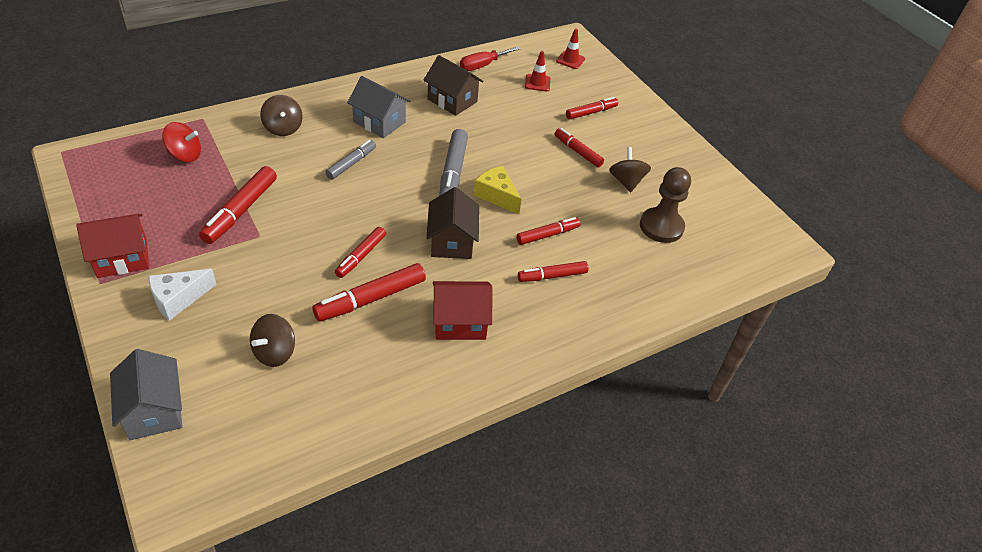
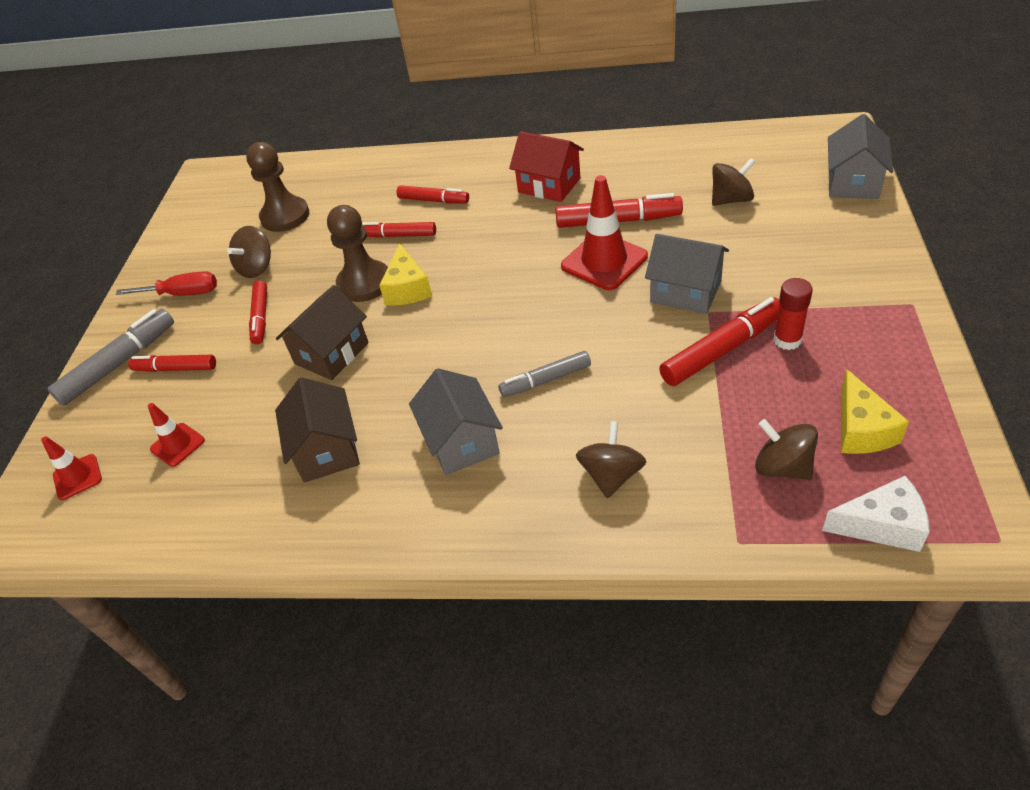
camera: 135 degrees left, 0 degrees up
red house [76,214,149,278] -> none
white cheese [149,269,217,321] -> white cheese moved to [822,476,930,552]
red spinning top [162,122,201,162] -> brown spinning top [755,419,818,480]
red marker [335,227,386,278] -> red traffic cone [561,175,648,290]
brown house [426,187,479,259] -> brown house moved to [276,285,369,380]
grey marker [439,129,468,196] -> grey marker moved to [47,309,174,406]
red screwdriver [460,46,520,71] -> red screwdriver moved to [116,271,217,296]
none -> brown pawn [327,205,388,302]
none -> grey house [645,234,729,314]
none -> red glue stick [773,278,813,350]
none -> yellow cheese [841,370,909,454]

